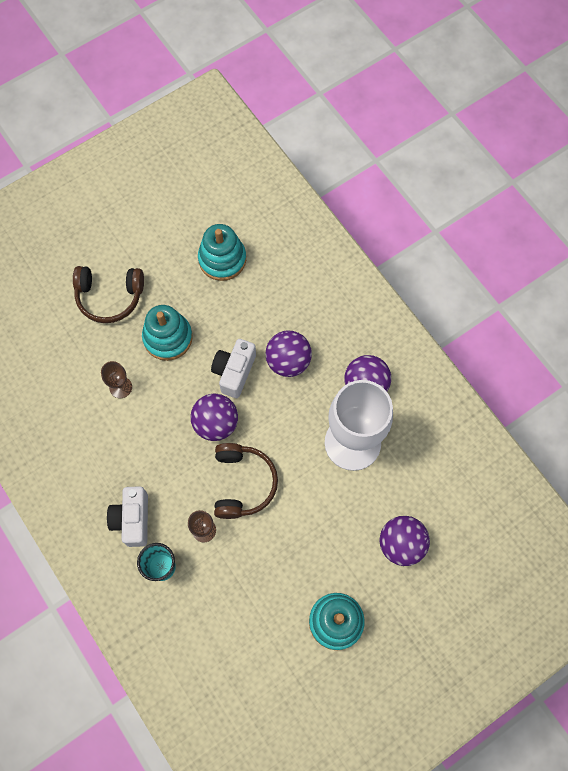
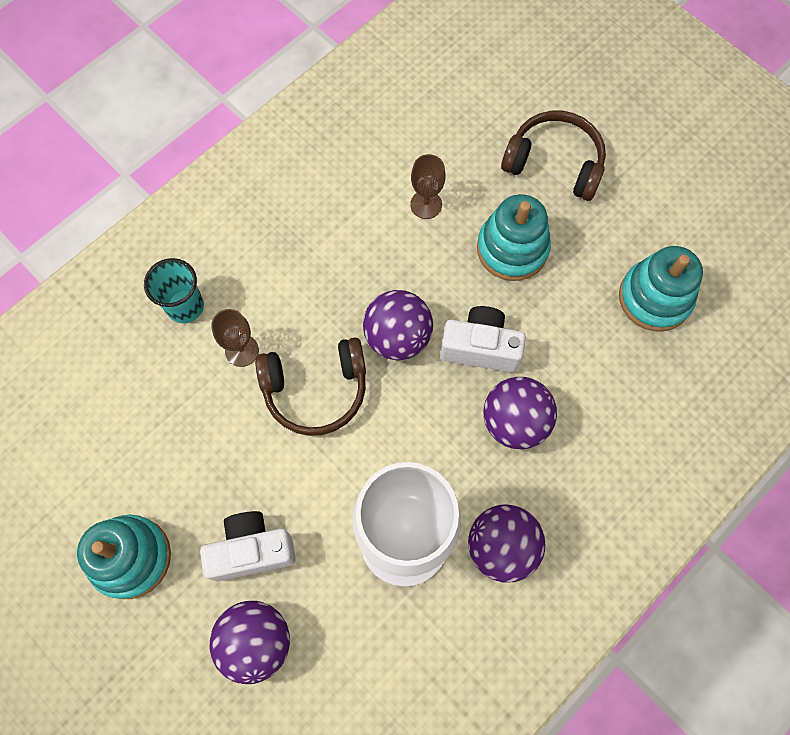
camera: 80 degrees right, 0 degrees up
brown headphones [73,266,144,323] -> brown headphones turned 120 degrees clockwise [501,111,606,201]
white camera [107,486,148,547] -> white camera moved to [200,511,296,581]

